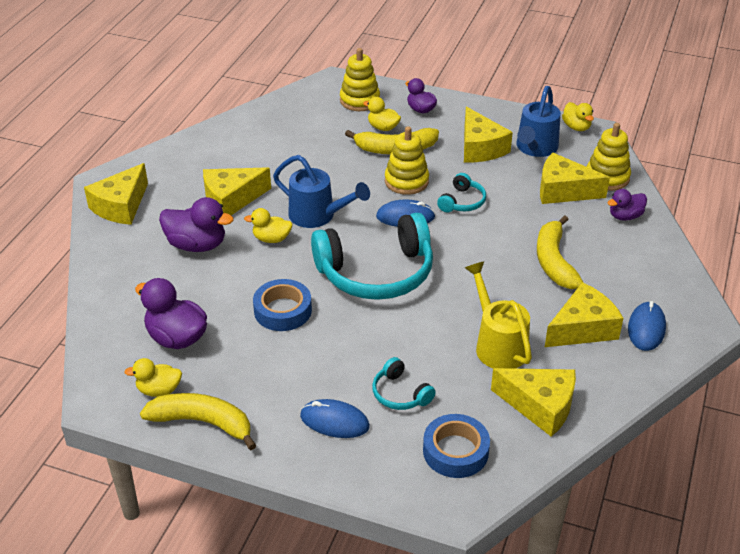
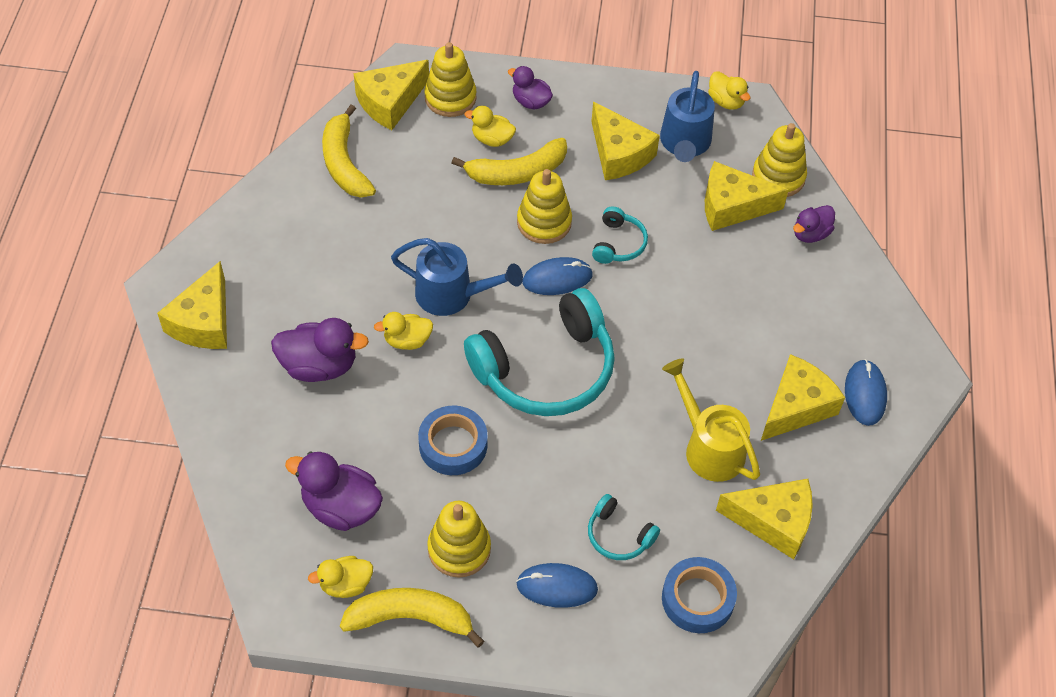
camera: 15 degrees left, 15 degrees up
yellow cheese [203,167,271,215] -> yellow cheese moved to [354,60,429,130]
yellow banana [537,215,584,289] -> yellow banana moved to [322,104,376,198]
none -> yellow stacking toy [427,501,491,578]

